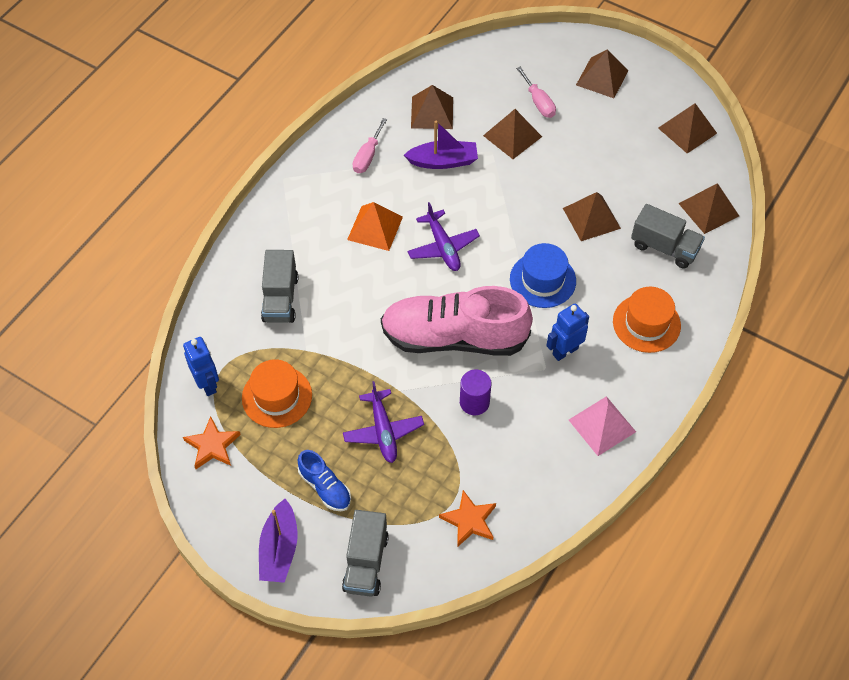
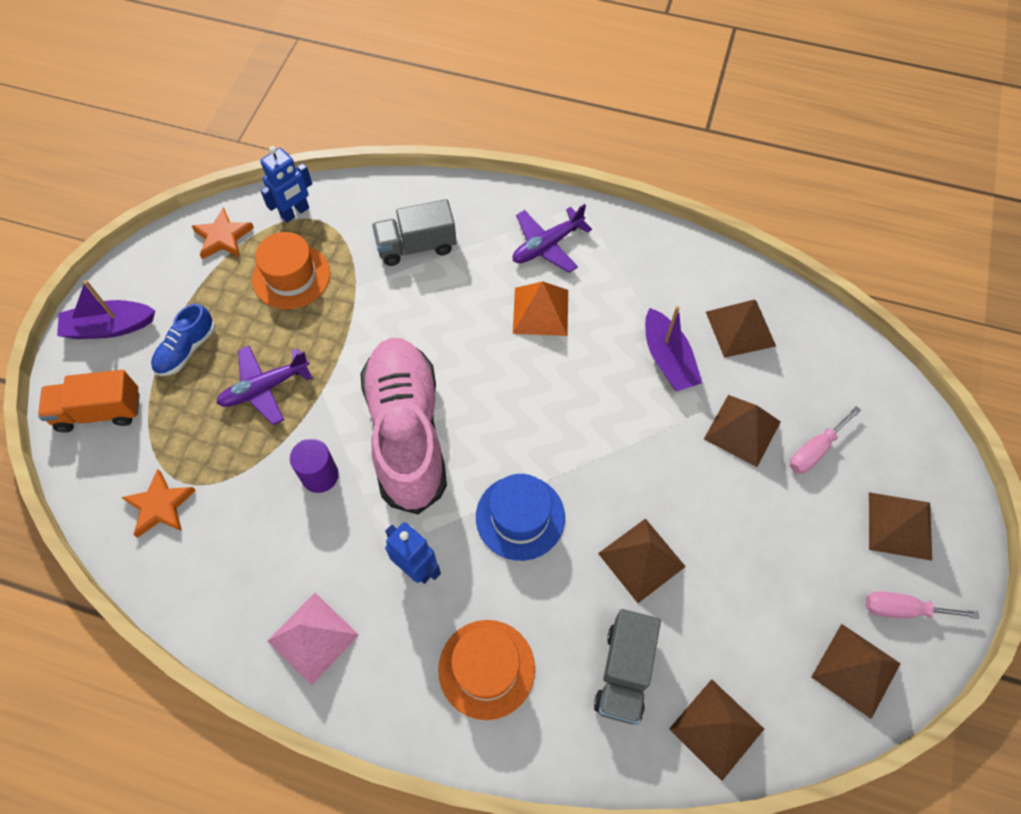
camera: 75 degrees right, 5 degrees up
grey truck [342,510,389,597] -> orange truck [38,370,140,433]
pink screwdriver [353,118,387,173] -> pink screwdriver moved to [865,591,979,619]
purple plane [407,202,480,271] -> purple plane moved to [513,204,592,273]

